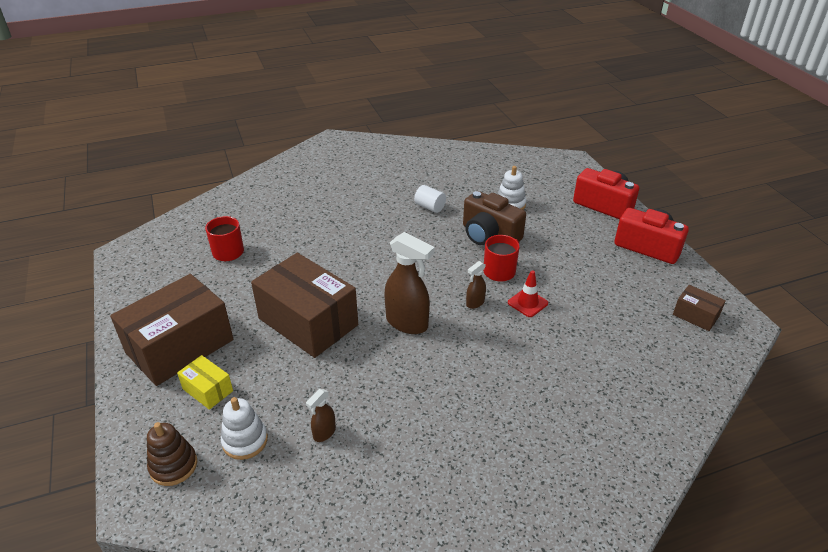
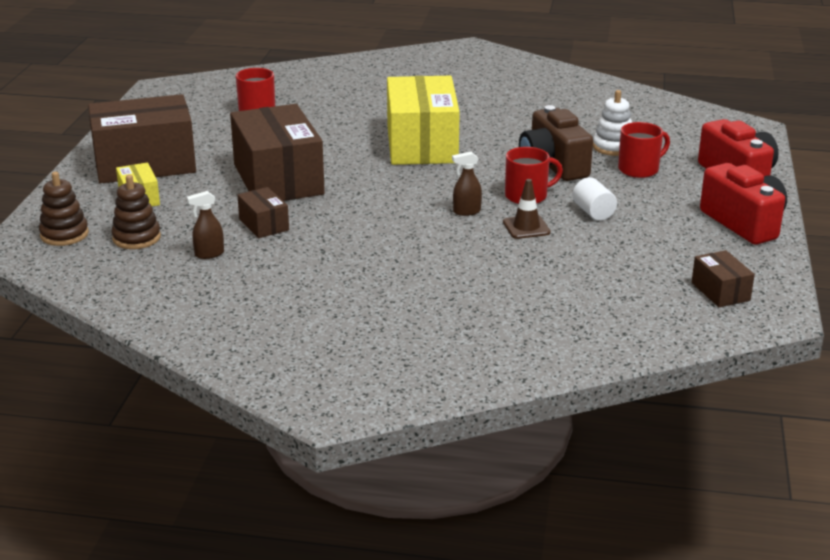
camera: 30 degrees right, 10 degrees down
white stacking toy [221,397,268,460] -> brown stacking toy [111,175,161,249]
brown spray bottle [384,232,435,334] -> none
white cylinder [414,185,446,213] -> white cylinder moved to [573,177,617,221]
red traffic cone [508,270,548,317] -> brown traffic cone [503,179,551,239]
none -> brown box [237,187,289,238]
none -> yellow box [387,76,460,165]
none -> red mug [618,122,670,178]

